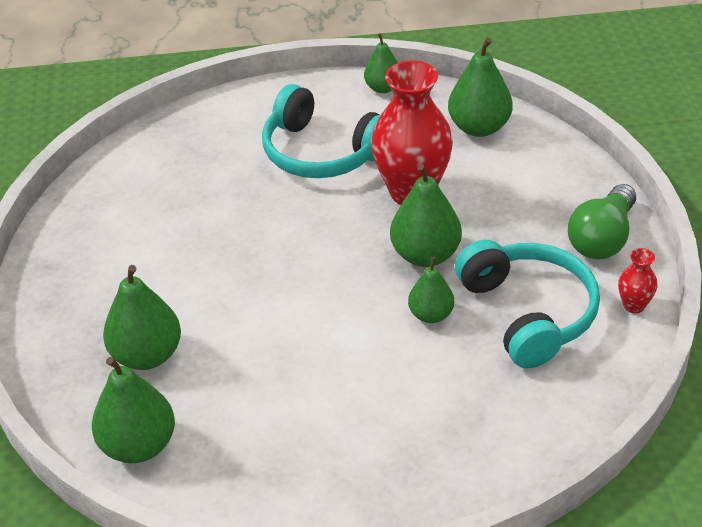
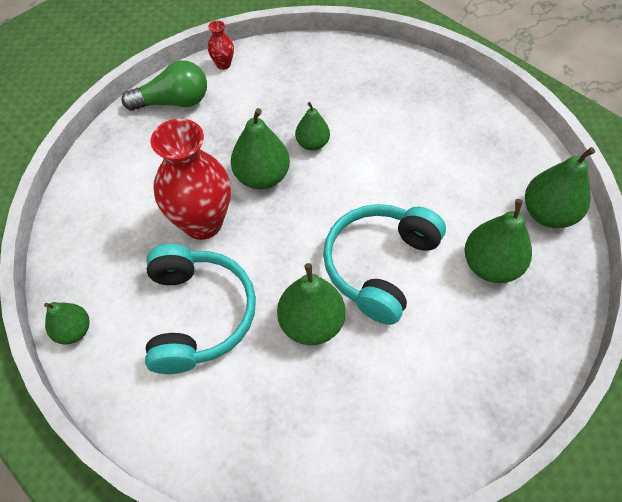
camera: 130 degrees left, 15 degrees up
green pear [448,38,513,137] -> green pear moved to [277,263,345,345]
turquoise headphones [455,240,600,368] -> turquoise headphones moved to [323,204,446,325]

